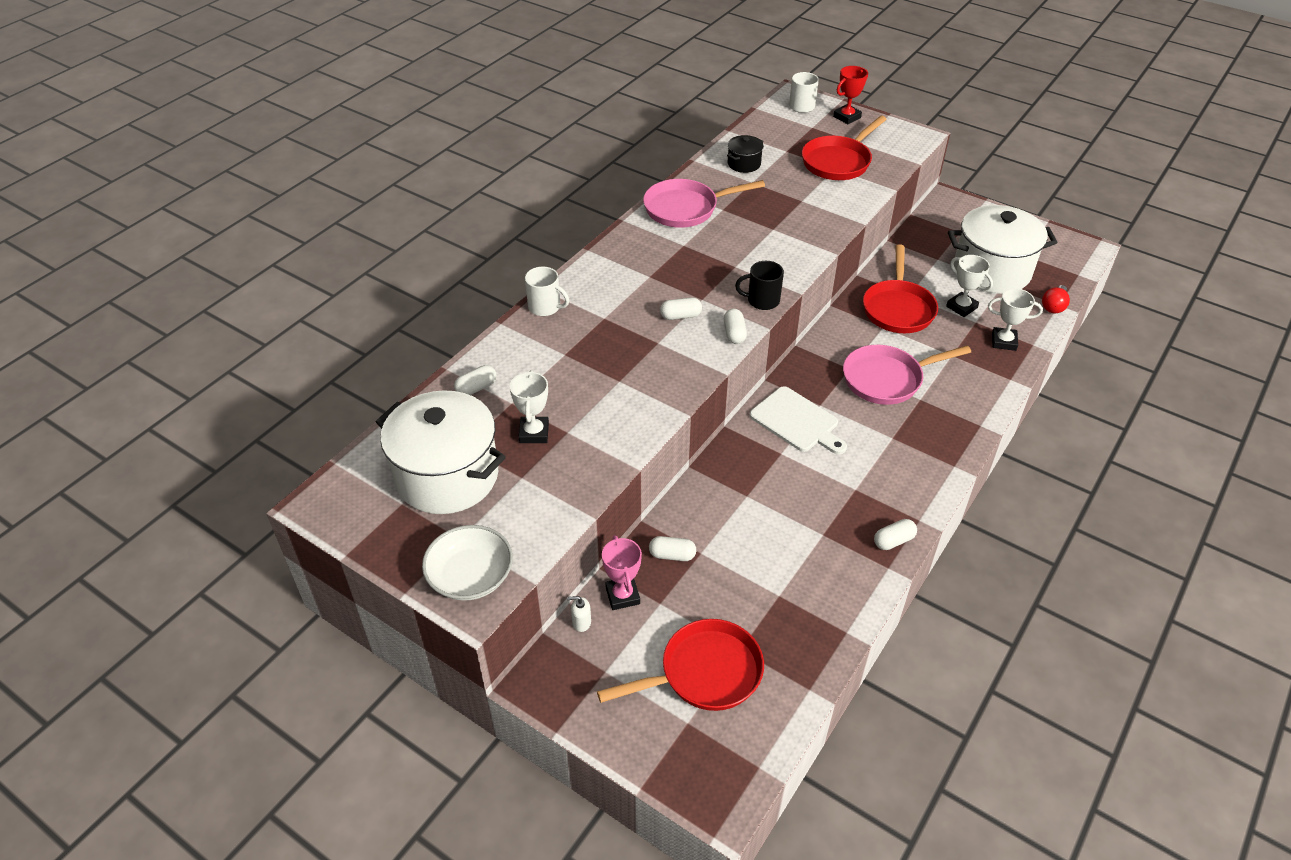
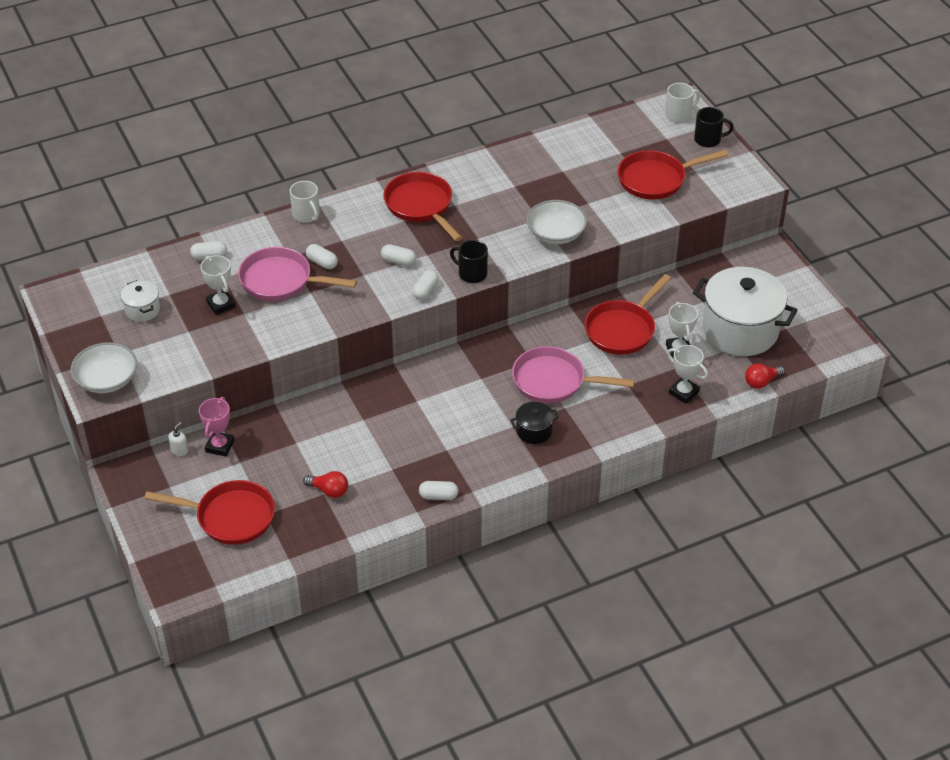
camera: 30 degrees right, 0 degrees up
white pot [376,390,506,514] -> white pot [121,280,160,322], size x0.44
white trophy [510,370,549,443] -> white trophy turned 60 degrees counterclockwise [200,255,236,315]
white soap dispenser [567,596,591,632] -> white soap dispenser turned 90 degrees clockwise [168,422,188,456]
pink pan [643,179,765,228] -> pink pan moved to [238,247,357,301]
white capsule [649,536,696,561] -> white capsule moved to [306,244,338,269]
black pot [727,135,764,173] -> black pot moved to [511,402,559,444]
white cutting board [750,386,847,454] -> none
red trophy [833,66,868,124] -> black mug [694,107,734,147]
none -> red light bulb [303,471,348,498]
none -> red pan [383,172,463,241]
none -> white bowl [526,200,587,244]

